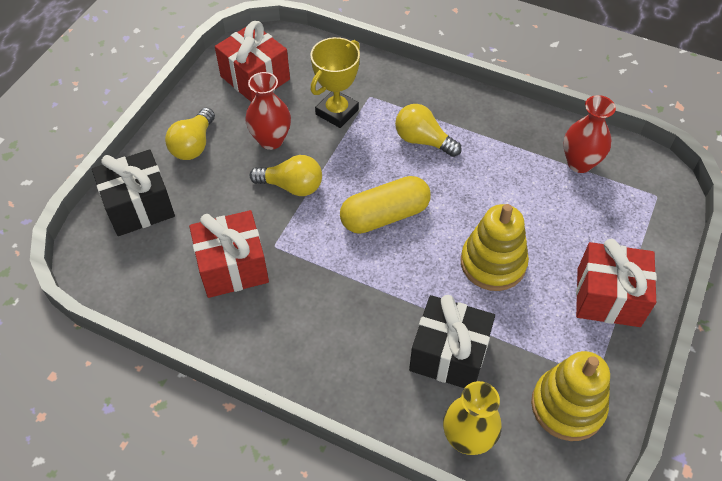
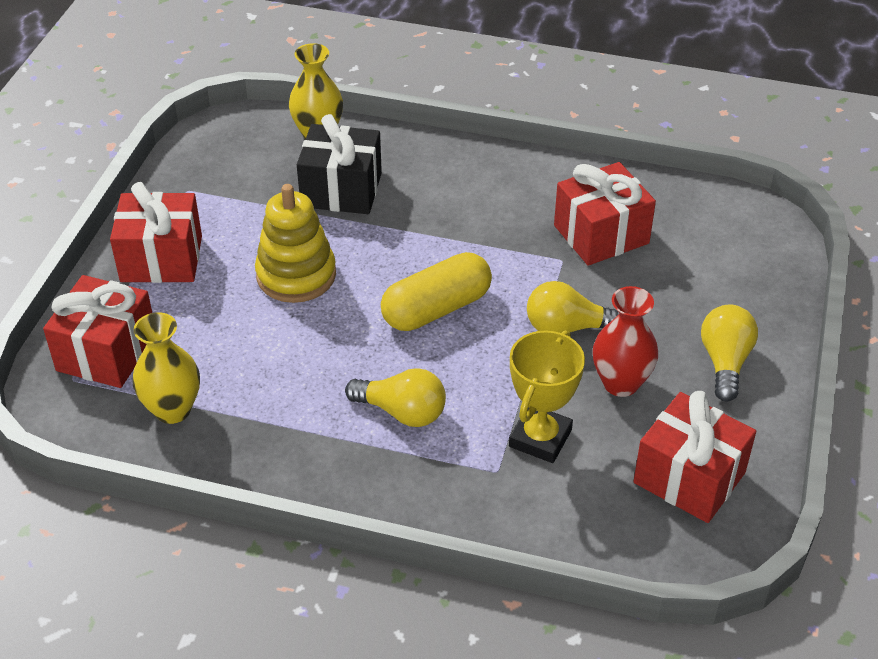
camera: 170 degrees right, 10 degrees down
black gift [92,149,175,236] -> none
yellow stacking toy [531,351,610,441] -> none
red vase [564,95,616,173] -> yellow vase [132,312,200,424]
none -> red gift [43,275,152,388]

